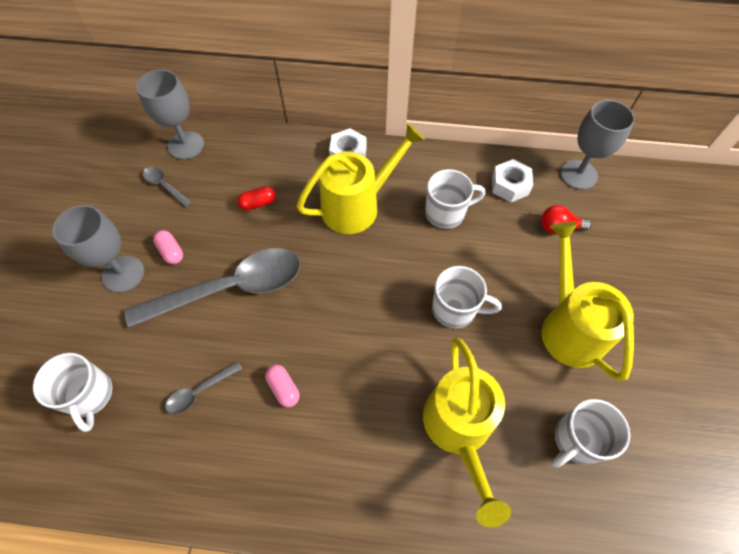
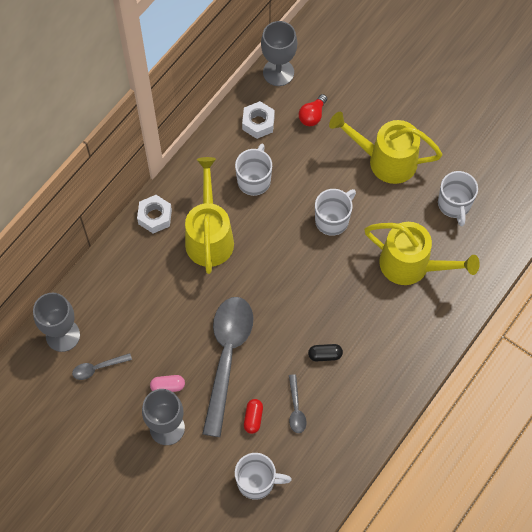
camera: 60 degrees left, 5 degrees up
red capsule [237,186,276,210] -> red capsule moved to [244,399,263,434]
pink capsule [265,365,299,407] -> black capsule [308,344,343,361]

